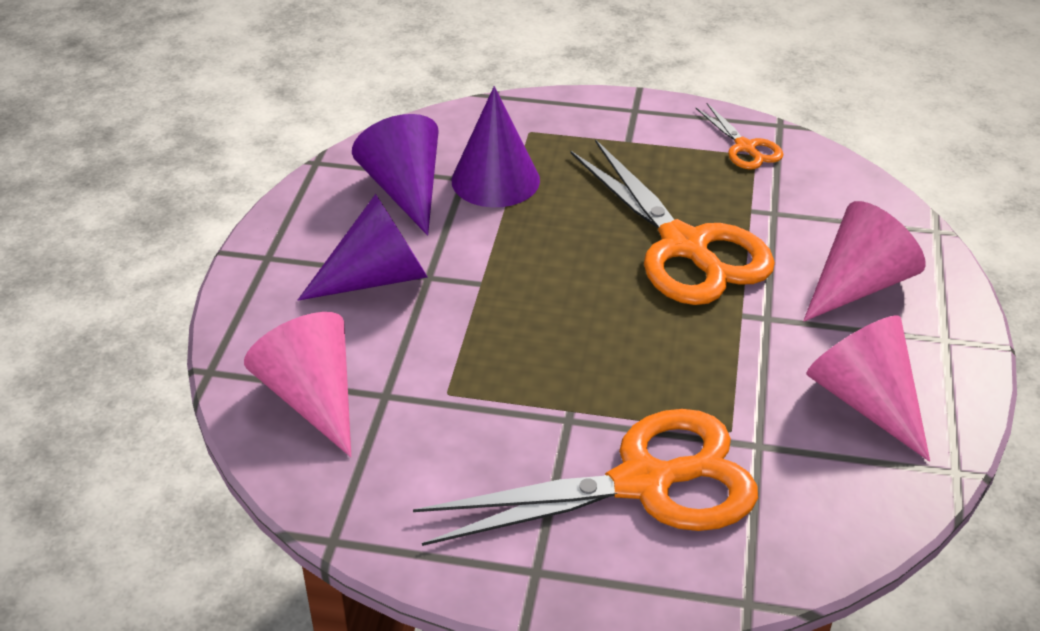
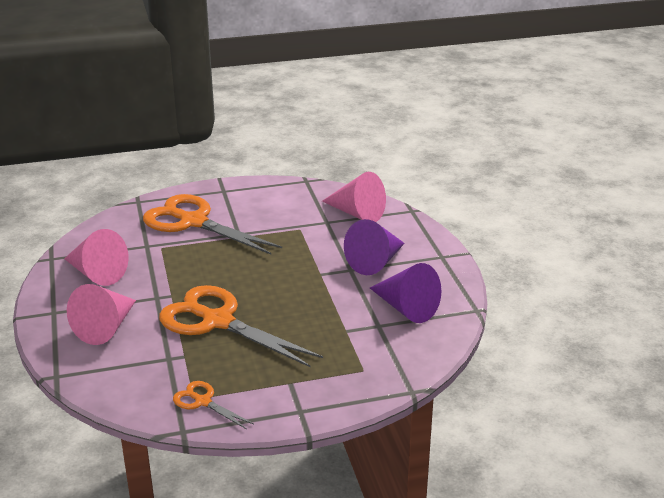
camera: 155 degrees right, 10 degrees down
orange scissors [413,409,758,546] -> orange scissors turned 75 degrees clockwise [143,194,282,254]
purple cone [452,86,540,207] -> none

